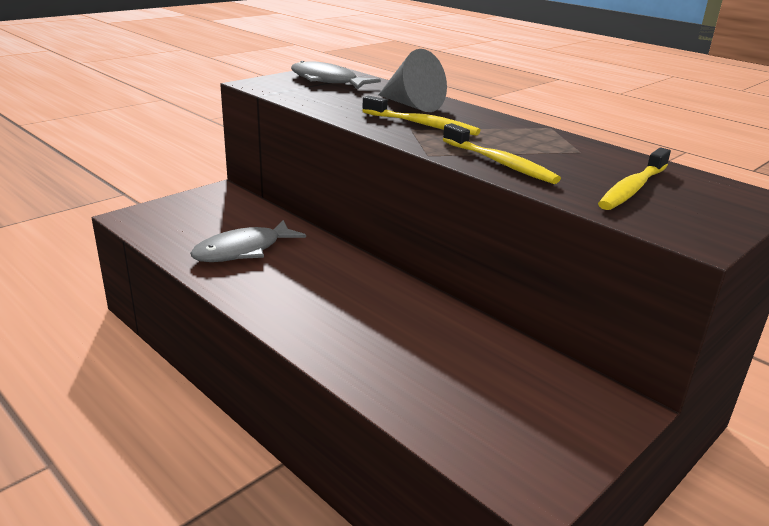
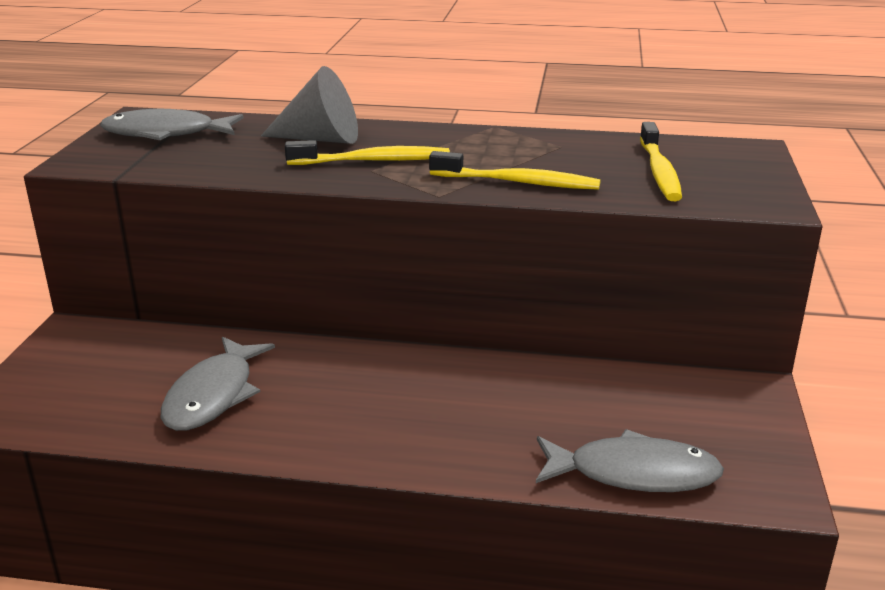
camera: 35 degrees left, 0 degrees up
none -> grey fish [536,429,724,492]

